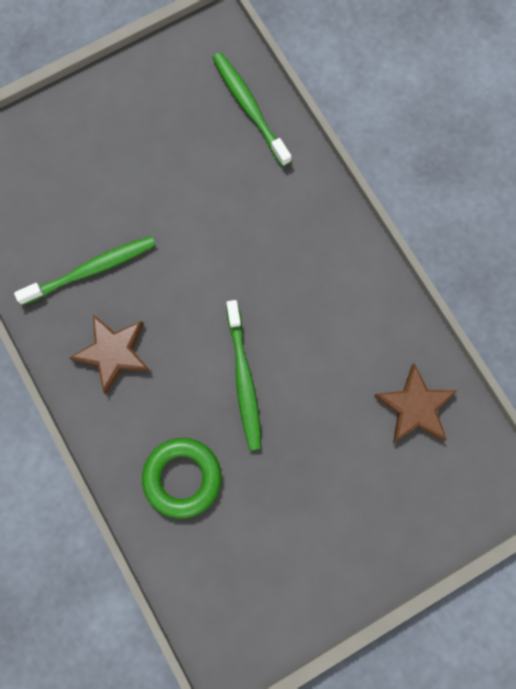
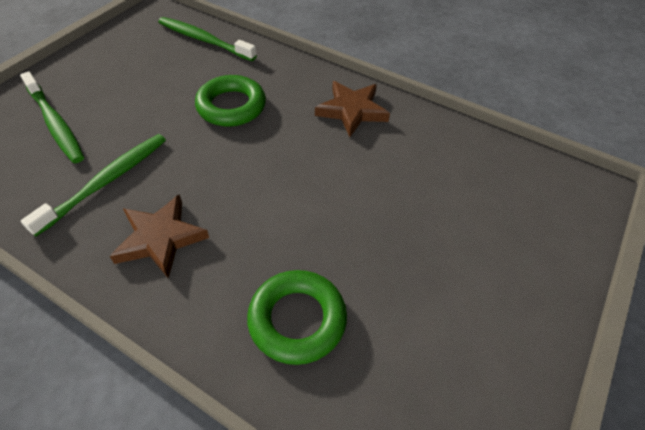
camera: 30 degrees left, 25 degrees down
green toothbrush [226,300,262,451] -> green toothbrush moved to [20,71,84,163]
brown star [374,364,457,443] -> brown star moved to [315,81,390,137]
none -> green ring [195,75,266,127]

